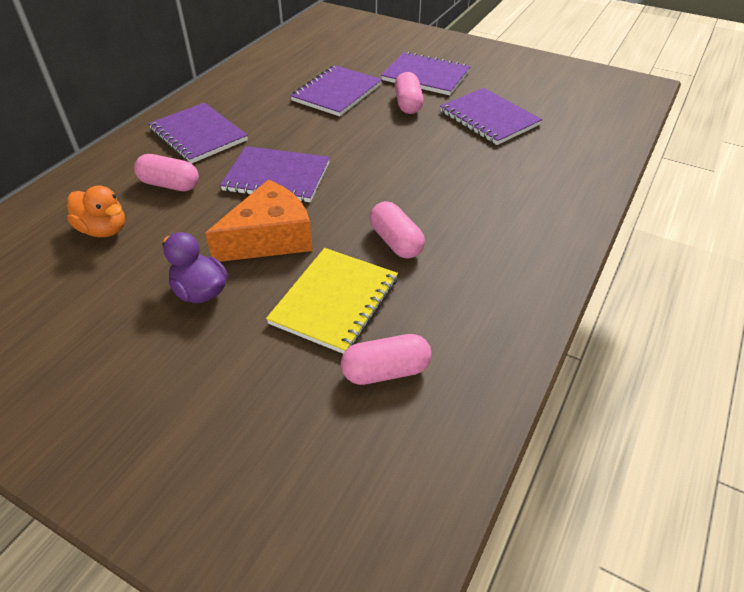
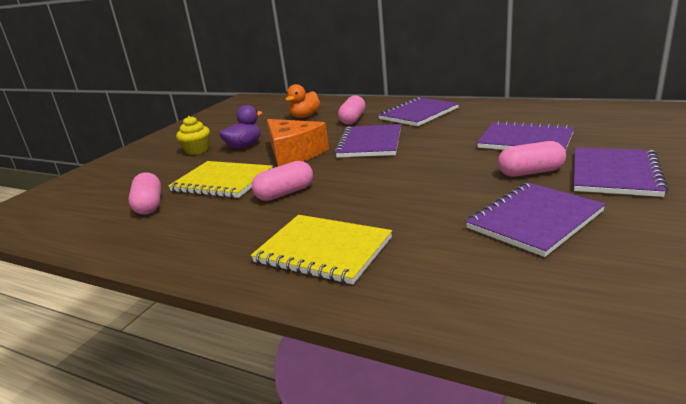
camera: 90 degrees right, 20 degrees down
none -> yellow cupcake [176,116,210,155]
none -> yellow notebook [251,215,392,284]

